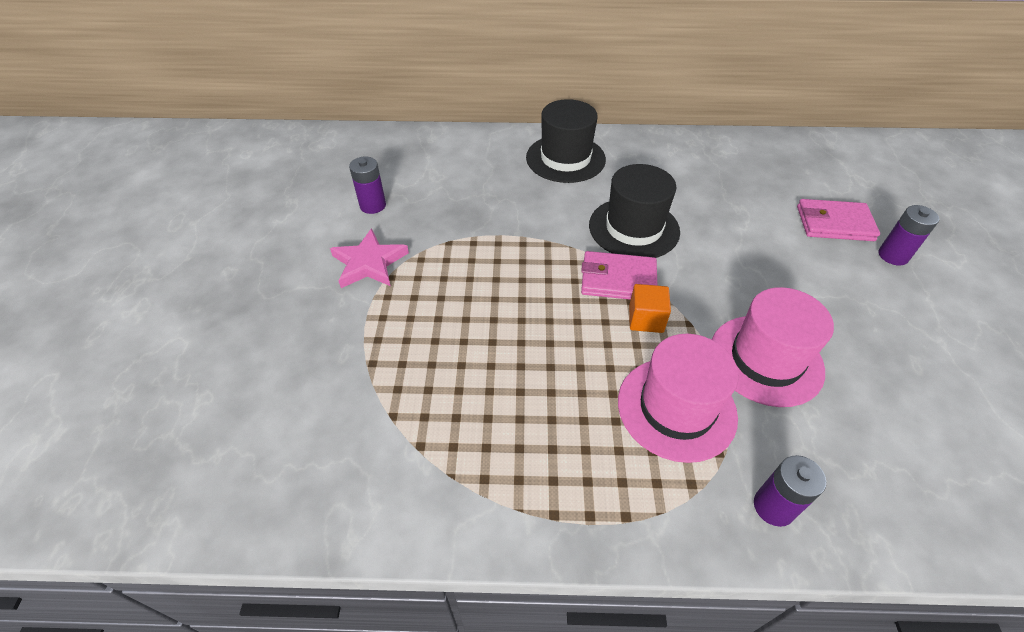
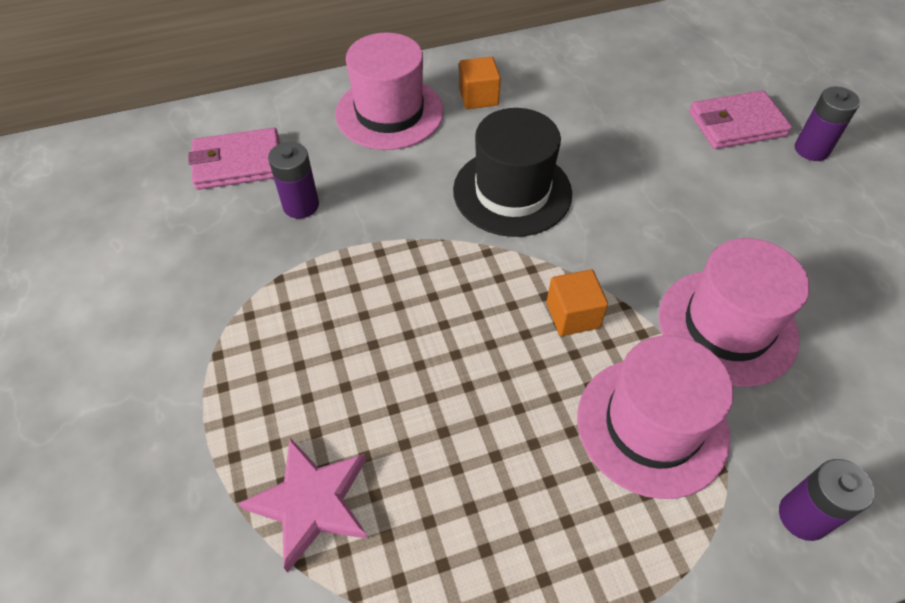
camera: 20 degrees left, 5 degrees up
pink star [330,228,409,288] -> pink star moved to [238,438,368,573]
purple battery [349,157,386,214] -> purple battery moved to [268,142,319,219]
black hat [526,99,606,183] -> pink hat [335,32,444,150]
pink wallet [581,251,658,300] -> pink wallet moved to [188,128,280,190]
none -> orange cube [459,57,501,109]

